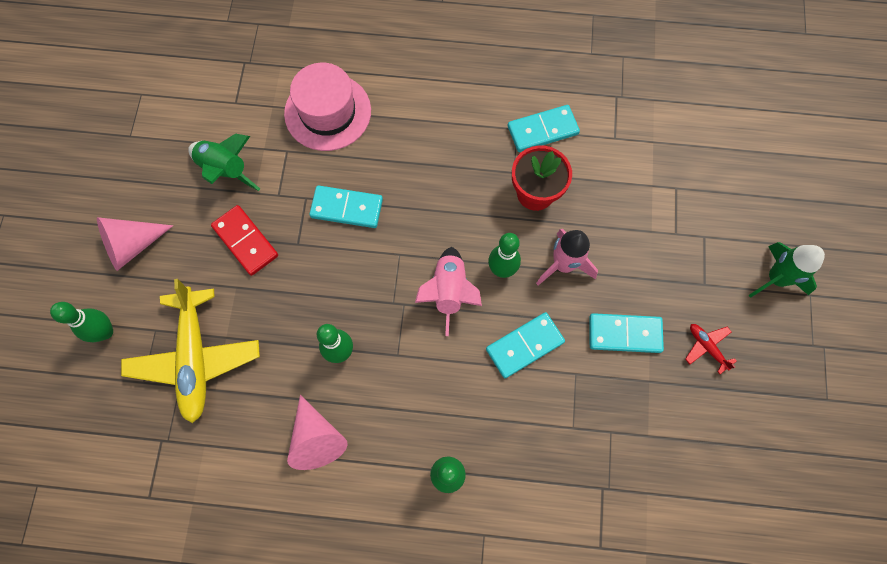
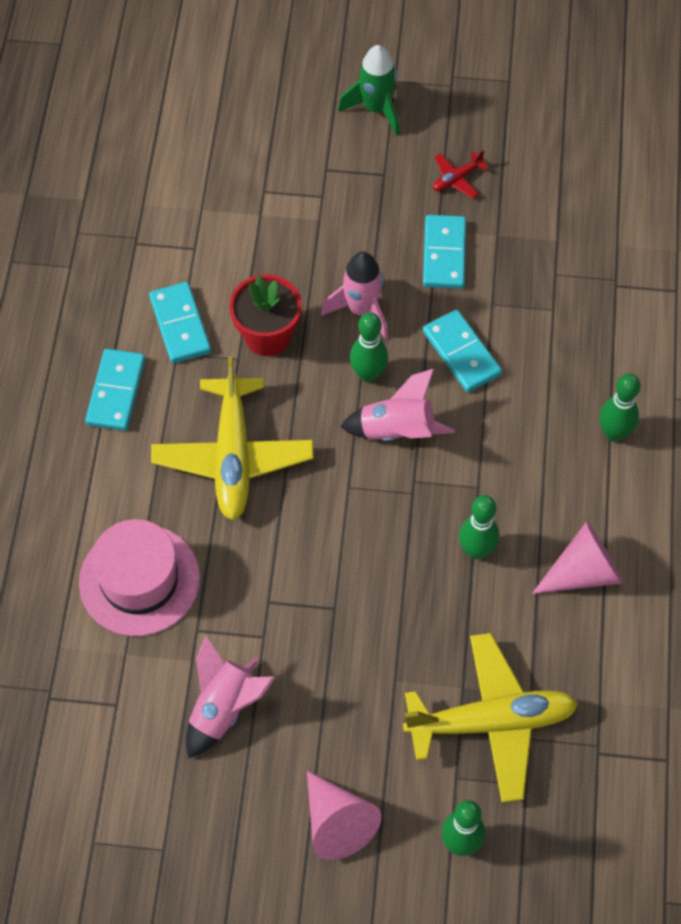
camera: 90 degrees left, 10 degrees down
green rocket [188,134,260,191] -> pink rocket [186,636,276,758]
red domino [211,205,278,276] -> none
turquoise domino [309,185,383,228] -> turquoise domino moved to [85,349,145,431]
none -> yellow plane [151,356,314,520]

